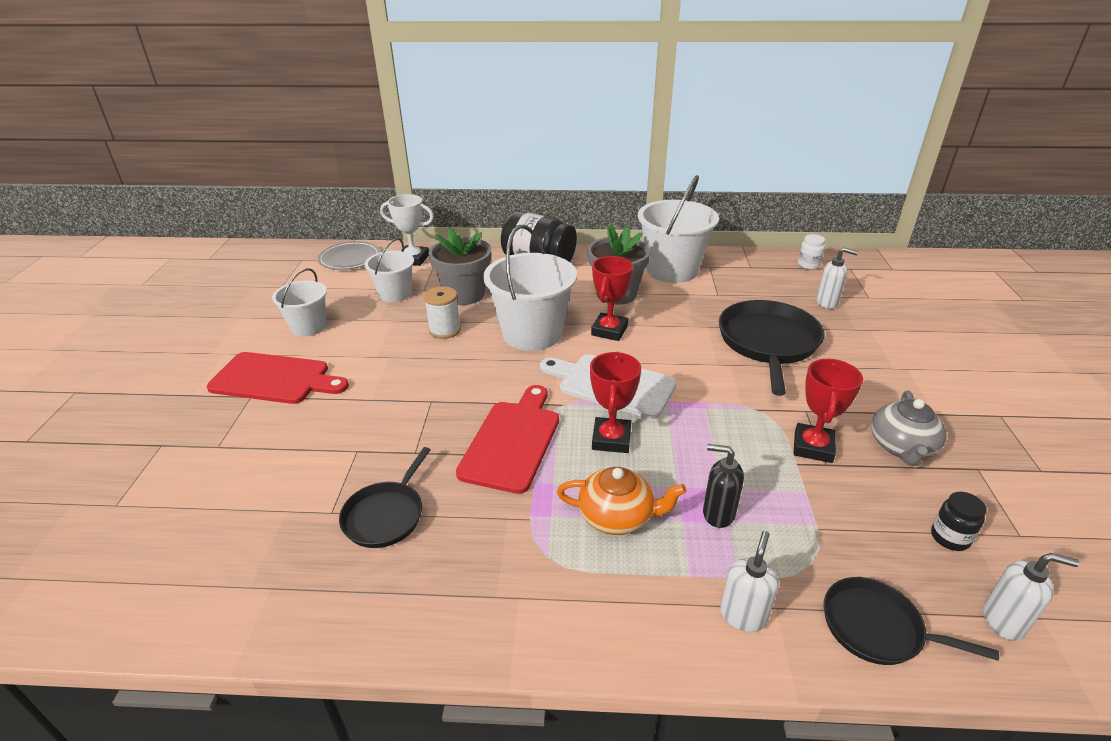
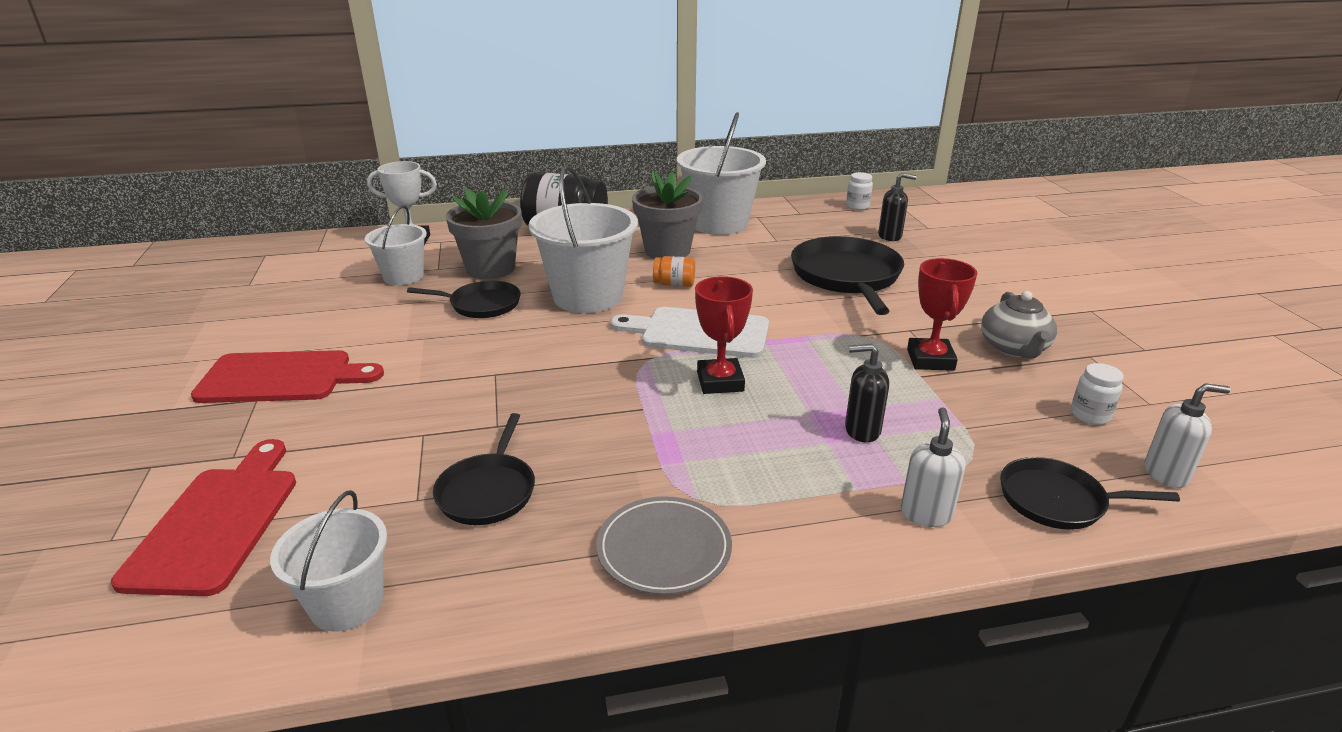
camera: 15 degrees left, 5 degrees down
white bucket [272,268,327,337] -> white bucket moved to [270,490,387,631]
grey plate [318,241,380,270] -> grey plate moved to [596,496,732,595]
white spool [424,286,461,339] -> black pan [407,281,521,318]
red cutting board [456,385,559,494] -> red cutting board moved to [111,439,296,596]
orange teapot [557,467,686,535] -> none
red trophy [591,256,633,341] -> orange jar [653,256,695,287]
white soap dispenser [816,247,858,309] -> black soap dispenser [878,173,917,241]
black jar [931,492,987,551] -> white jar [1071,363,1124,425]

